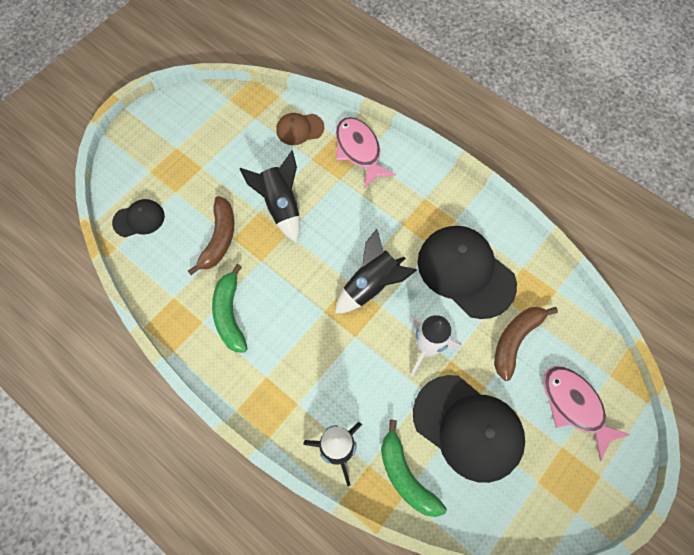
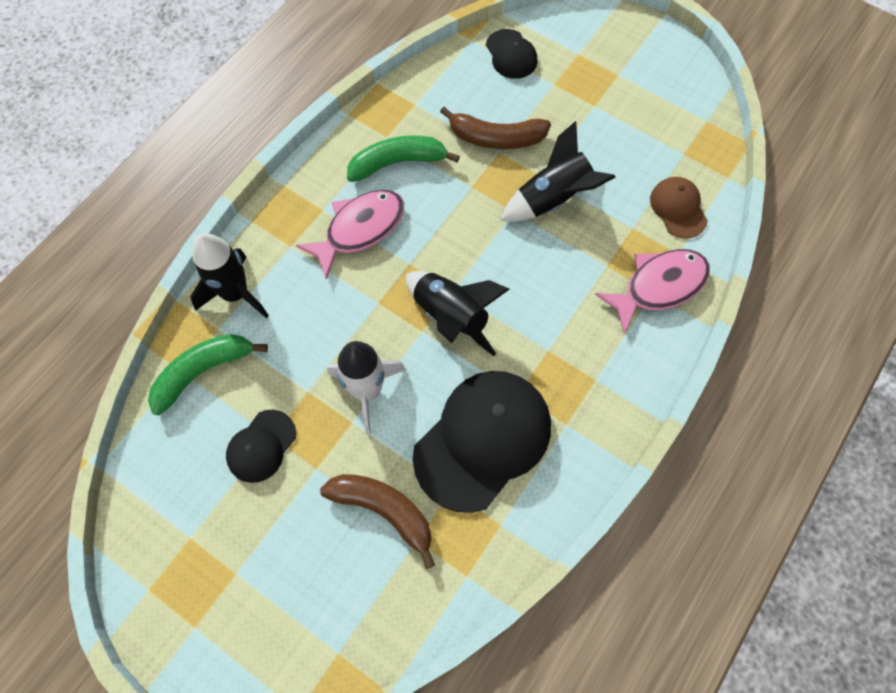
camera: 85 degrees right, 0 degrees up
black cap [413,375,525,483] -> black cap [226,410,296,483], size x0.50
pink fish [543,366,630,461] -> pink fish moved to [296,190,404,280]

